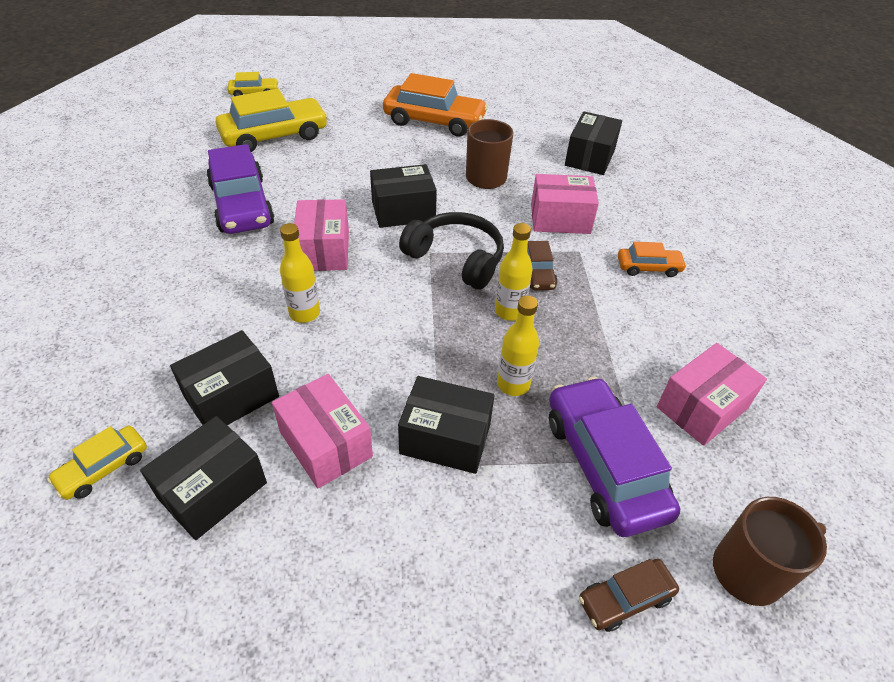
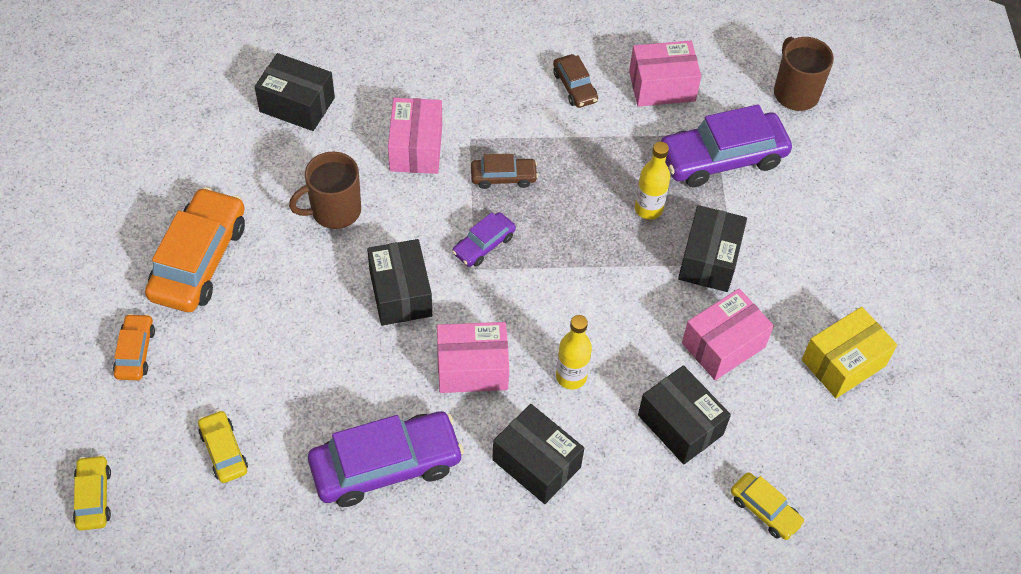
camera: 90 degrees left, 10 degrees up
black box [140,416,267,540] -> black box moved to [492,404,584,504]
yellow car [216,89,328,152] -> yellow car [198,410,248,483], size x0.51
black headphones [399,212,504,290] -> purple car [452,212,516,267]
yellow bottle [495,223,533,321] -> none
brown car [579,559,679,632] -> brown car moved to [553,54,598,108]
orange car [618,242,687,277] -> orange car moved to [113,314,155,380]
pink box [657,343,767,446] -> pink box turned 60 degrees counterclockwise [629,41,701,107]
none -> yellow box [802,307,897,398]

